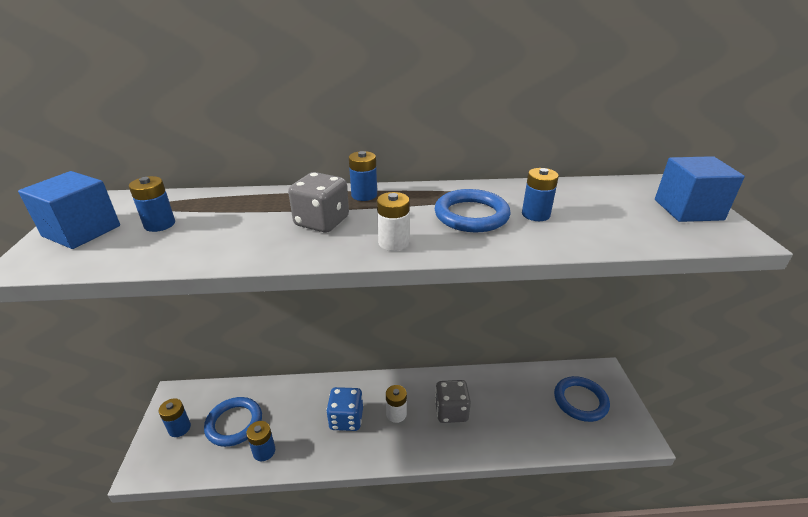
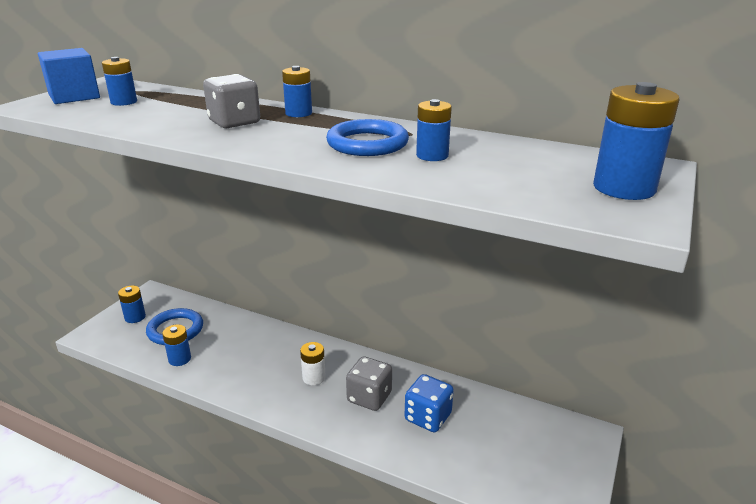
camera: 30 degrees right, 5 degrees down
blue dice [326,387,363,431] -> blue dice moved to [405,374,454,432]
white battery [377,192,410,251] -> none
blue ring [554,376,610,422] -> none
blue cube [655,156,745,222] -> blue battery [593,82,680,200]

